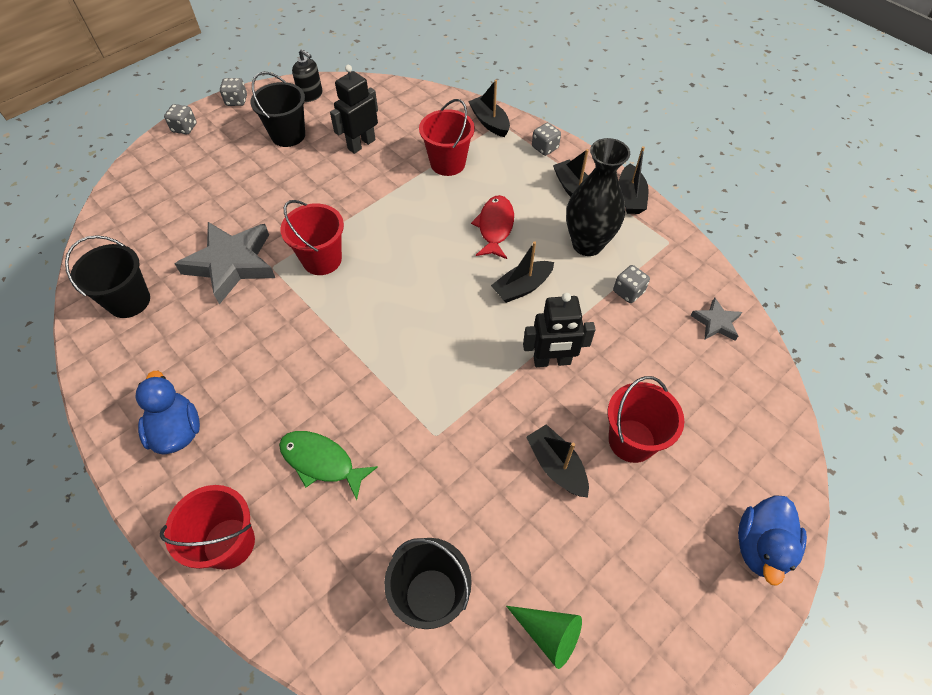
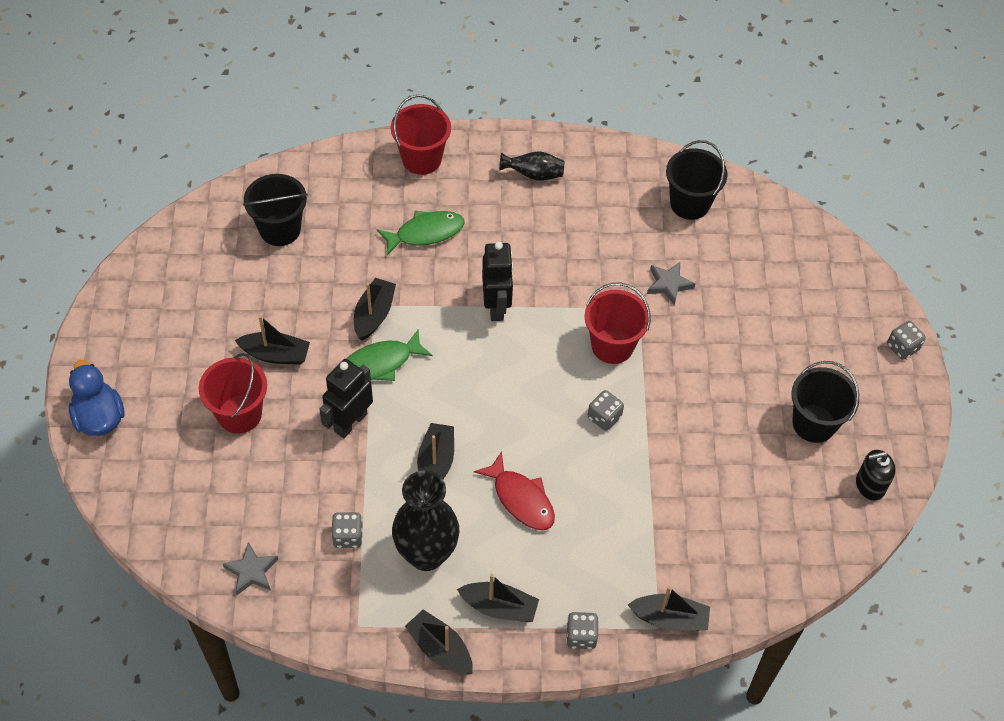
camera: 130 degrees right, 0 degrees up
blue duck [135,371,200,455] -> black vase [499,151,564,181]
grey star [175,222,275,305] -> grey star [647,262,695,306], size x0.49
grey dice [220,78,247,106] -> grey dice moved to [588,390,624,431]
black robot [330,65,378,154] -> black robot moved to [482,241,513,321]
red bucket [419,99,475,176] -> none
green cone [506,606,582,669] -> none
none -> green fish [347,330,433,381]
none -> black boat [354,278,396,340]

